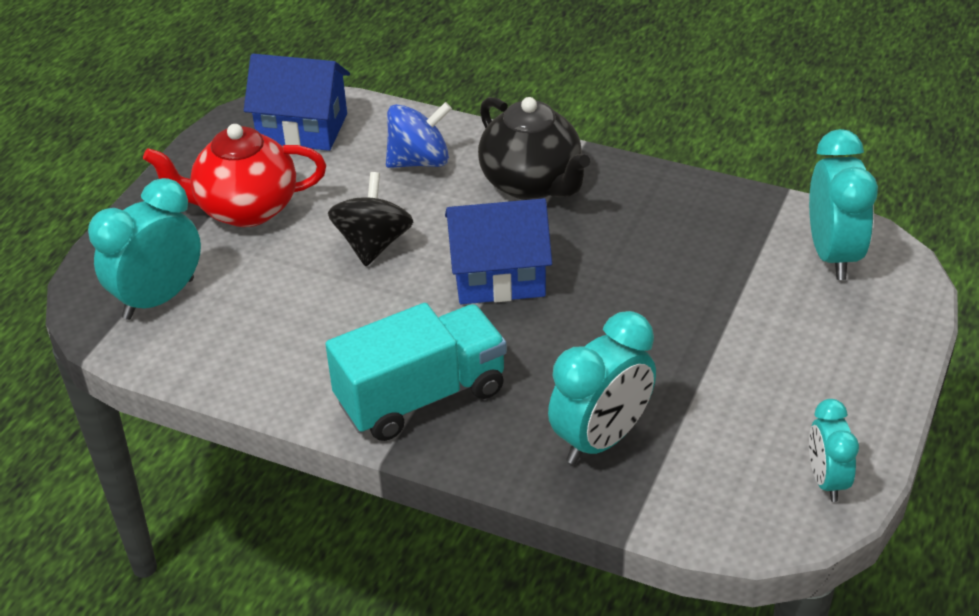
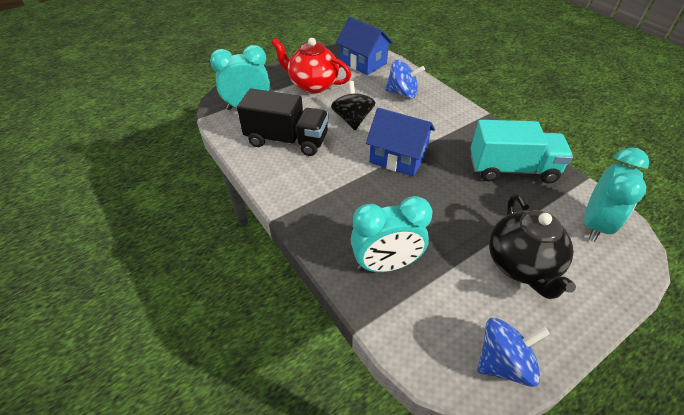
camera: 30 degrees right, 5 degrees up
turquoise truck [325,303,507,441] -> turquoise truck moved to [471,120,573,183]
black spinning top [328,172,413,266] -> black spinning top turned 45 degrees counterclockwise [331,81,375,130]
black teapot [478,97,590,200] -> black teapot moved to [489,195,576,299]
turquoise clock [809,399,859,502] -> blue spinning top [477,318,550,387]
none -> black truck [237,89,329,156]

